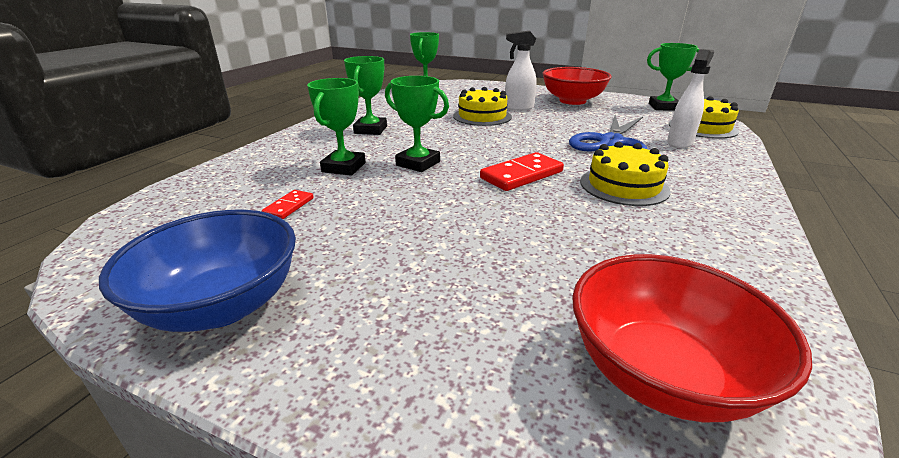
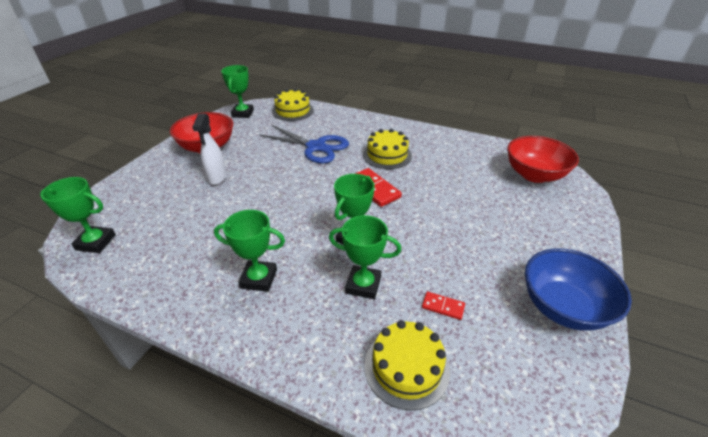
camera: 90 degrees left, 10 degrees up
yellow cake [453,87,512,126] -> yellow cake moved to [364,320,450,411]
white spray bottle [667,49,714,148] -> none

